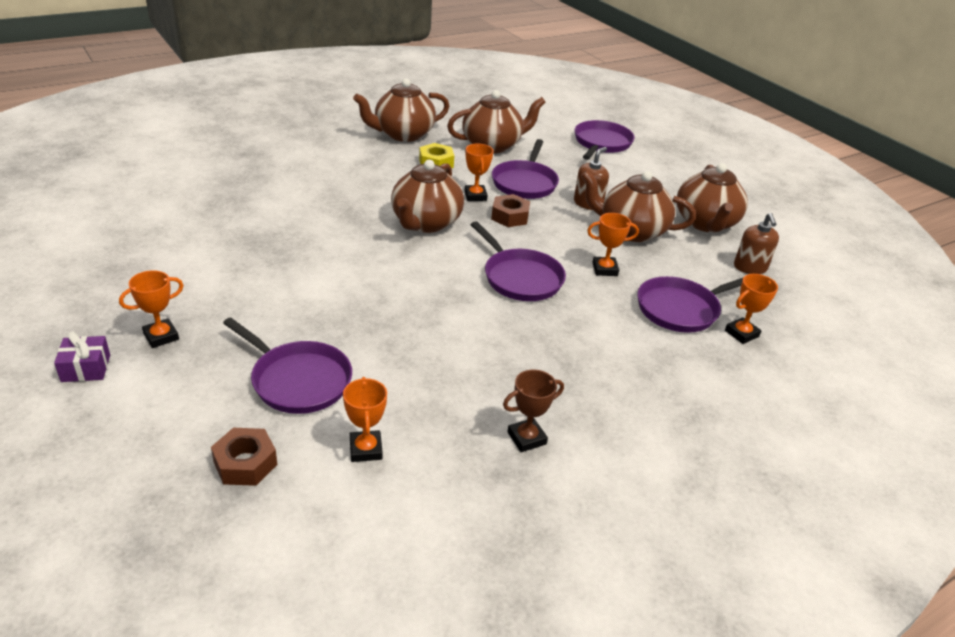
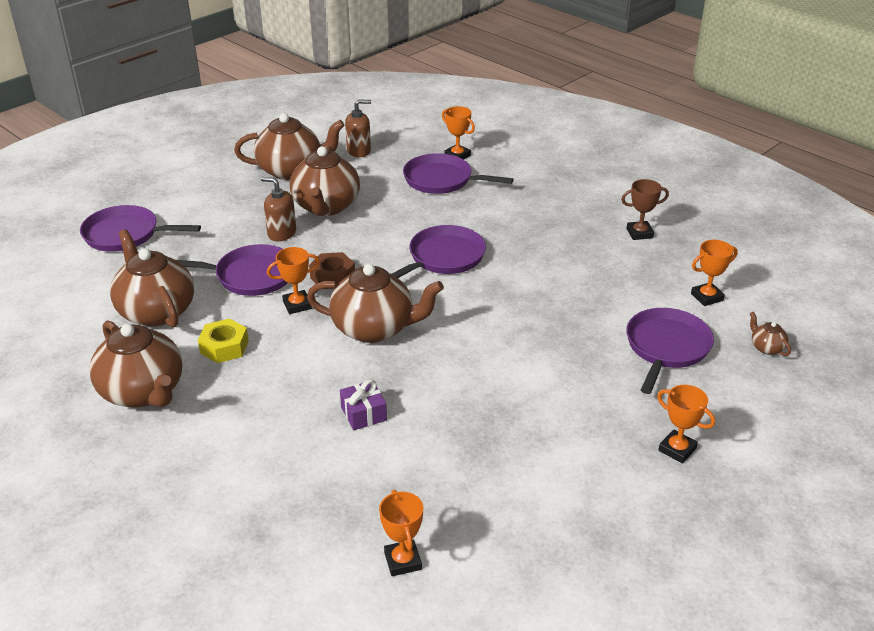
camera: 100 degrees left, 0 degrees up
purple gift [54,331,110,382] -> purple gift moved to [340,379,387,430]
brown nut [211,428,277,486] -> brown teapot [750,312,791,356]
brown trophy [503,370,564,452] -> brown trophy turned 60 degrees counterclockwise [621,179,669,240]
orange trophy [587,213,639,276] -> orange trophy moved to [379,490,423,576]
purple pan [638,276,743,333] -> purple pan turned 150 degrees clockwise [403,153,514,194]

